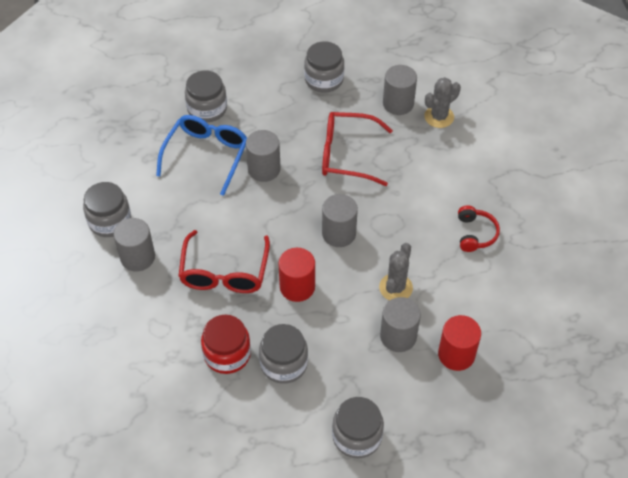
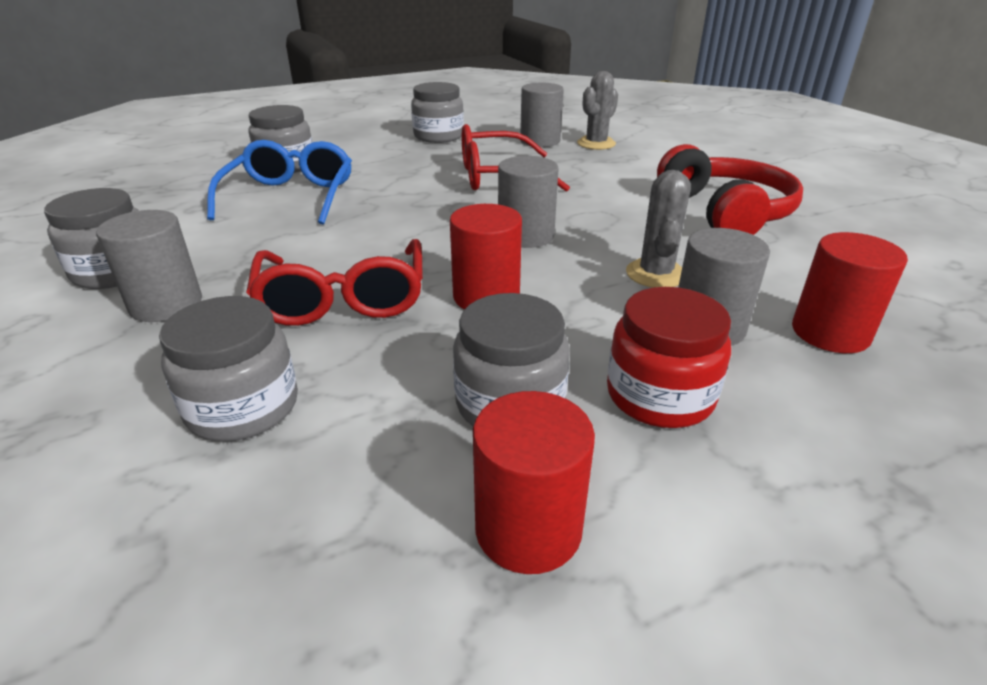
camera: 15 degrees left, 20 degrees down
red jar [201,315,251,374] -> red jar moved to [607,287,731,428]
grey cylinder [246,130,281,182] -> none
grey jar [332,397,384,459] -> grey jar moved to [159,296,298,441]
red headphones [458,206,500,252] -> red headphones [657,144,803,235], size x1.86
none -> red cylinder [473,391,595,574]

